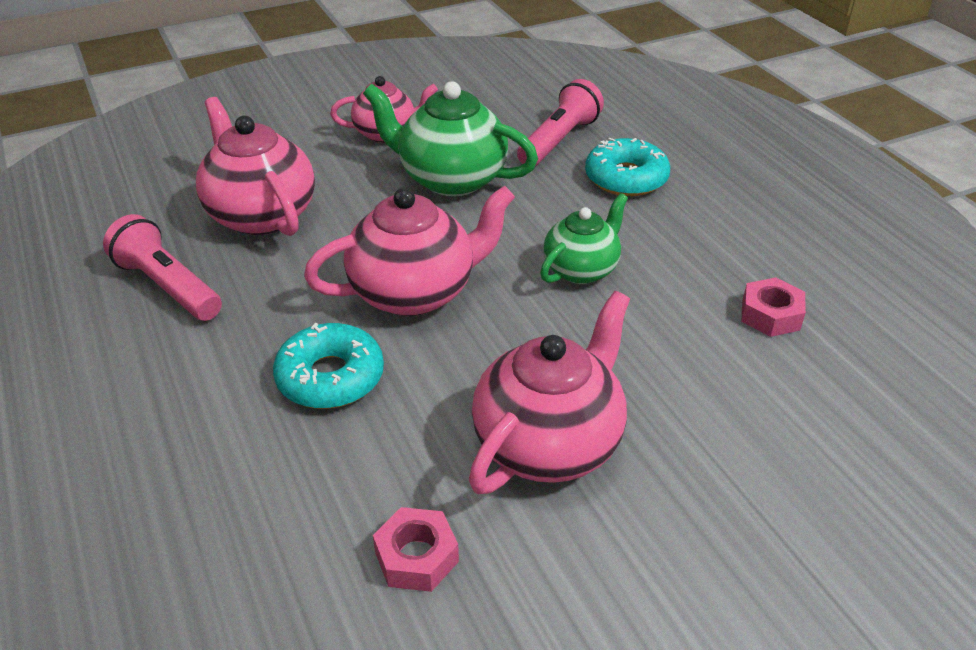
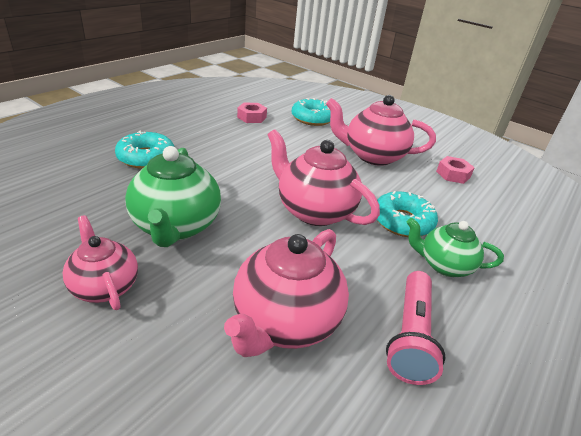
camera: 120 degrees left, 5 degrees down
pink flashlight [517,79,604,166] -> none
green teapot [540,193,628,284] -> green teapot moved to [406,218,504,277]
none -> turquoise donut [292,98,331,126]

